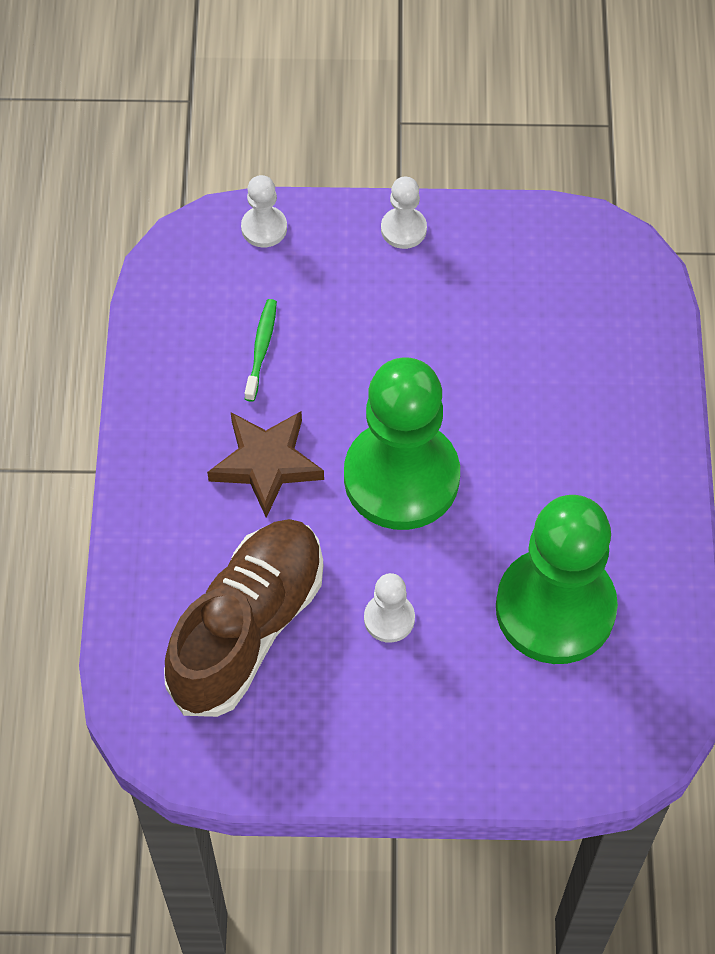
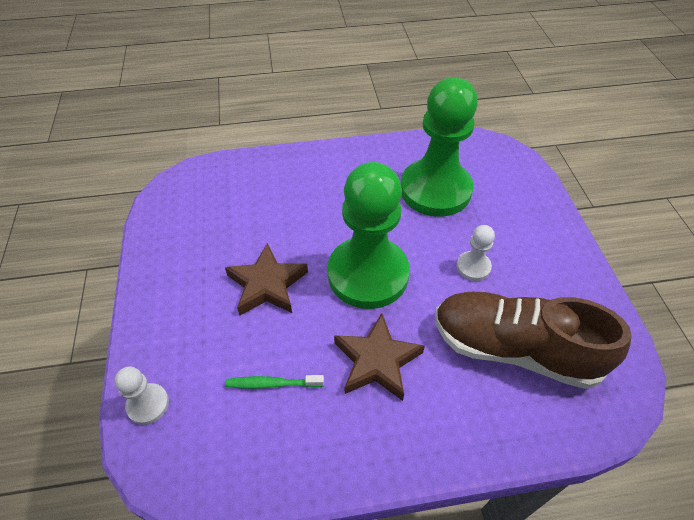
camera: 100 degrees left, 10 degrees down
white pawn [381,177,427,249] -> none
none -> brown star [225,243,308,315]

